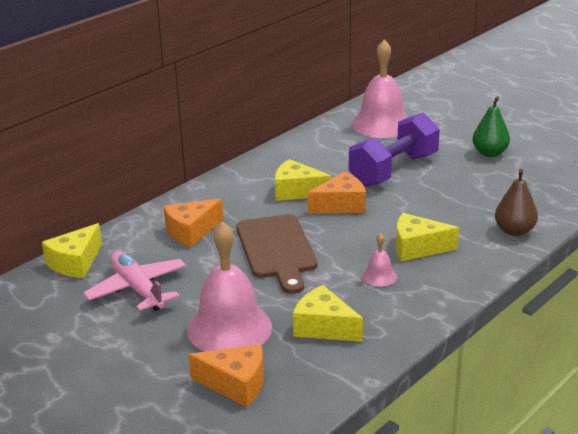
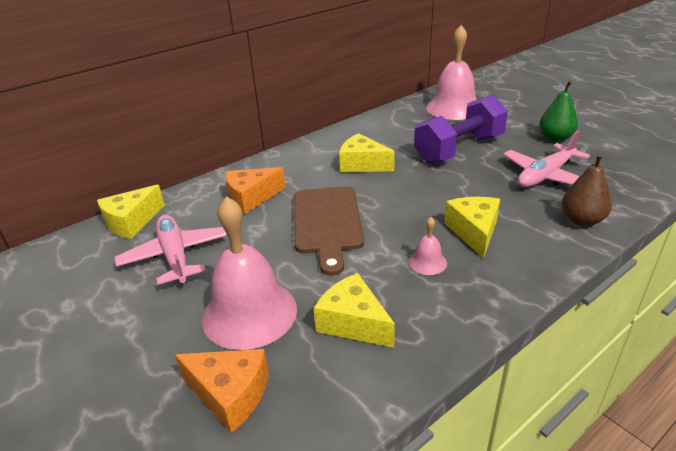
camera: 10 degrees right, 5 degrees up
orange cheese [308,171,366,214] -> none
yellow cheese [396,213,459,261] -> yellow cheese turned 75 degrees clockwise [444,197,500,259]
none -> pink plane [503,131,590,187]

